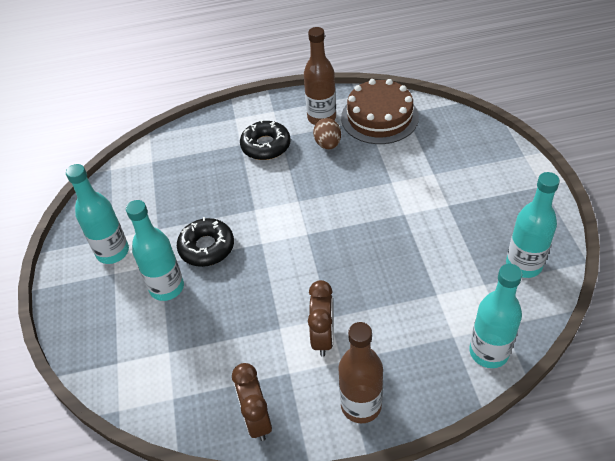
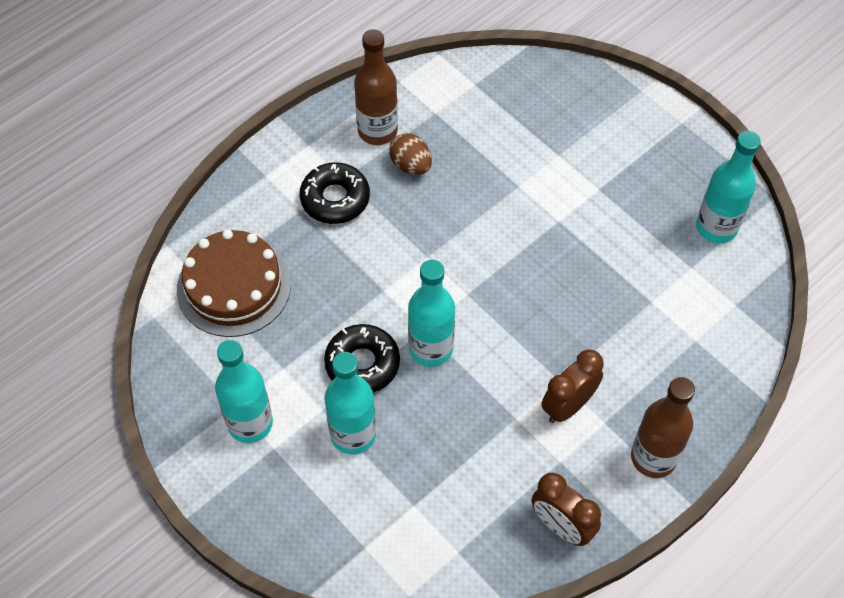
camera: 35 degrees left, 10 degrees up
brown clock [308,280,334,357] -> brown clock turned 105 degrees counterclockwise [541,349,604,423]
brown cake [341,79,419,144] -> brown cake moved to [177,229,291,337]
turquoise bottle [469,264,522,368] -> turquoise bottle moved to [408,259,455,367]

